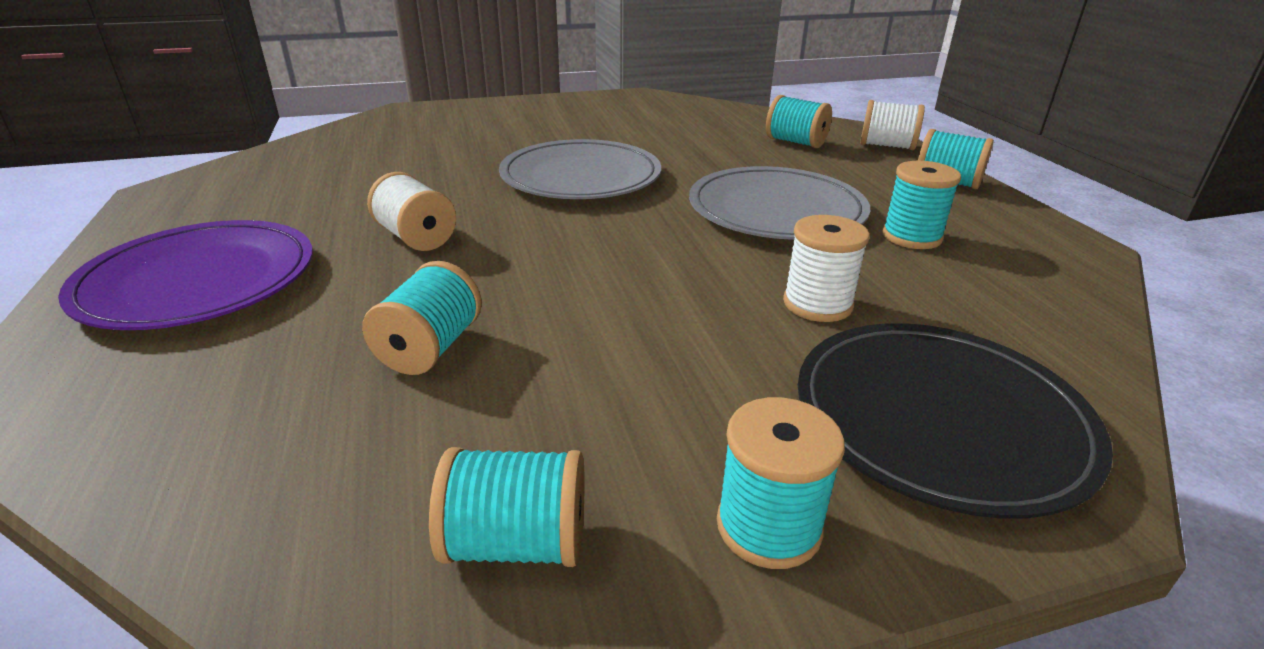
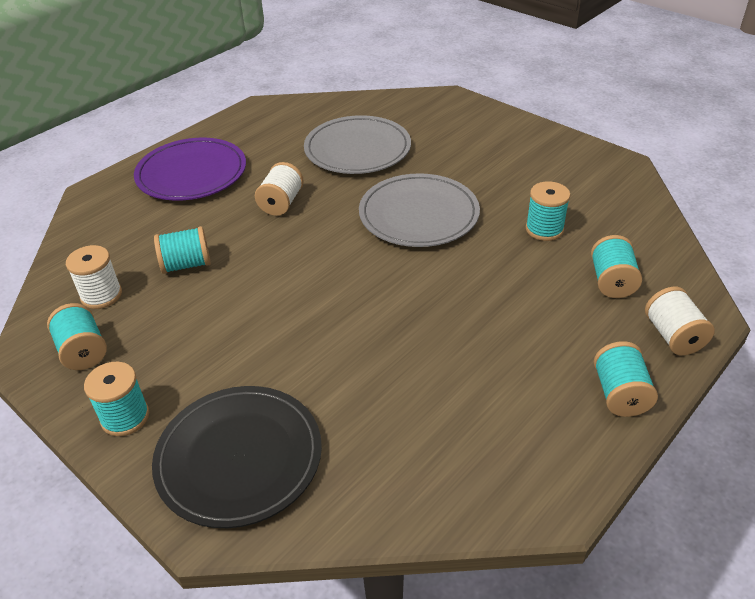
camera: 60 degrees right, 10 degrees up
grey plate [689,166,870,240] -> grey plate moved to [304,115,411,174]
white spool [783,215,869,322] -> white spool moved to [66,245,122,309]
turquoise spool [882,161,961,249] -> turquoise spool moved to [526,181,570,241]

